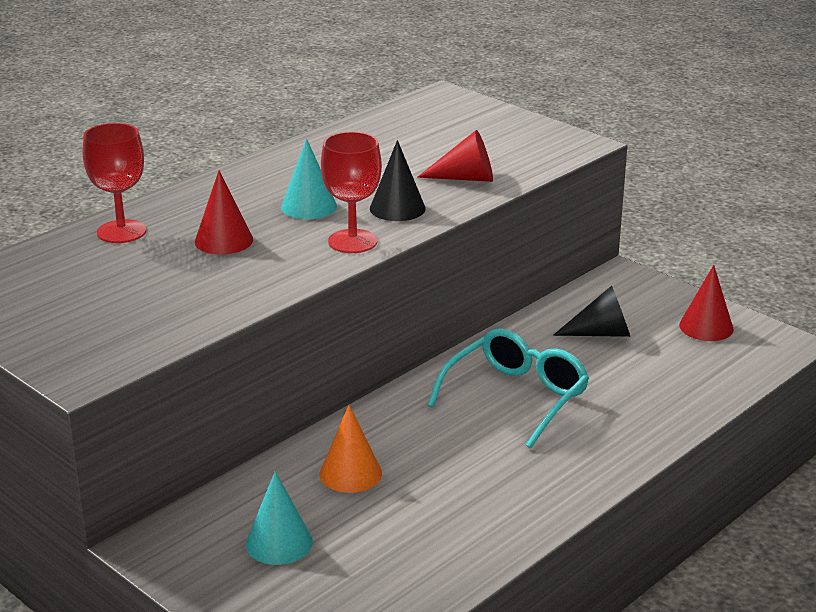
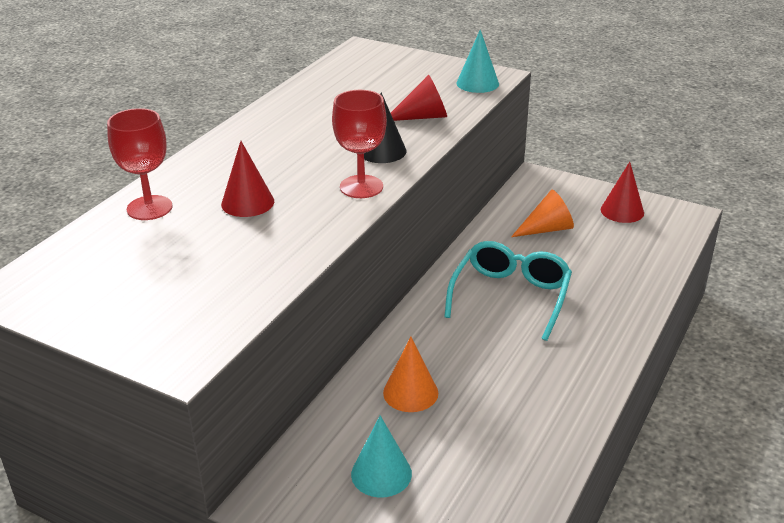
camera: 15 degrees left, 5 degrees up
turquoise cone [281,138,337,219] -> turquoise cone moved to [456,30,499,93]
black cone [553,286,630,337] -> orange cone [511,190,574,237]

